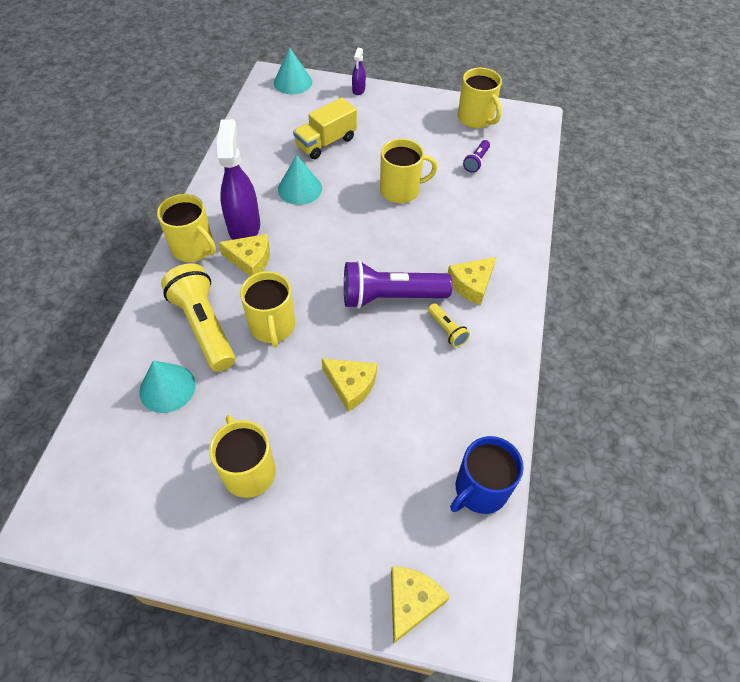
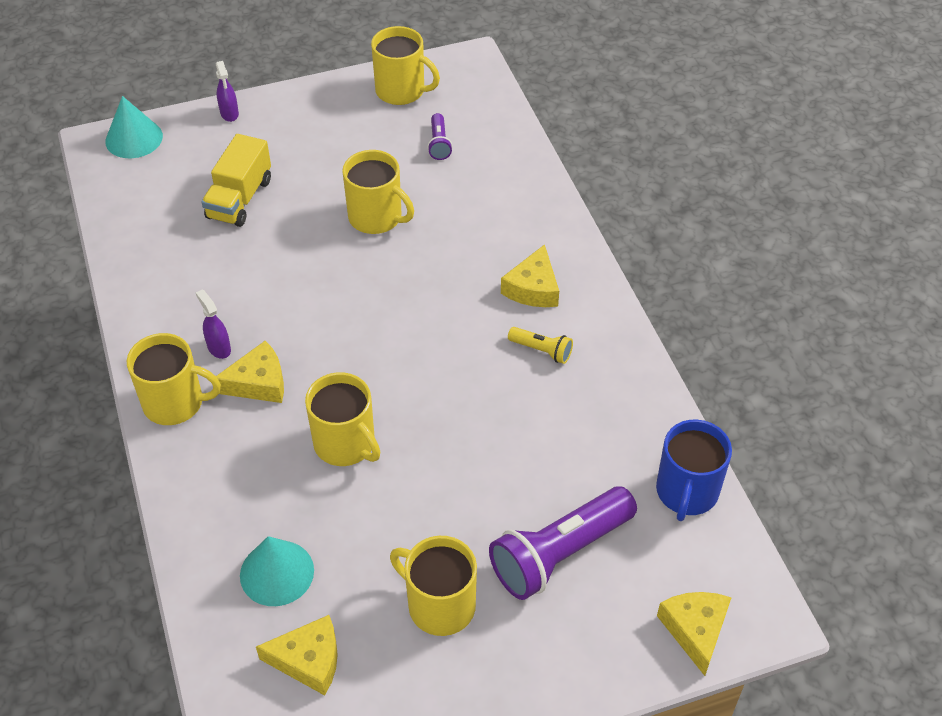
camera: 30 degrees left, 5 degrees down
yellow flashlight [161,263,235,372] -> none
purple spray bottle [217,119,260,240] -> purple spray bottle [196,289,231,359], size x0.47
turquoise cone [278,155,322,205] -> none
yellow cheese [322,359,377,412] -> yellow cheese moved to [256,615,338,696]
purple flashlight [344,260,453,309] -> purple flashlight moved to [489,486,637,600]
yellow mug [380,138,437,203] -> yellow mug turned 75 degrees clockwise [342,150,414,234]

